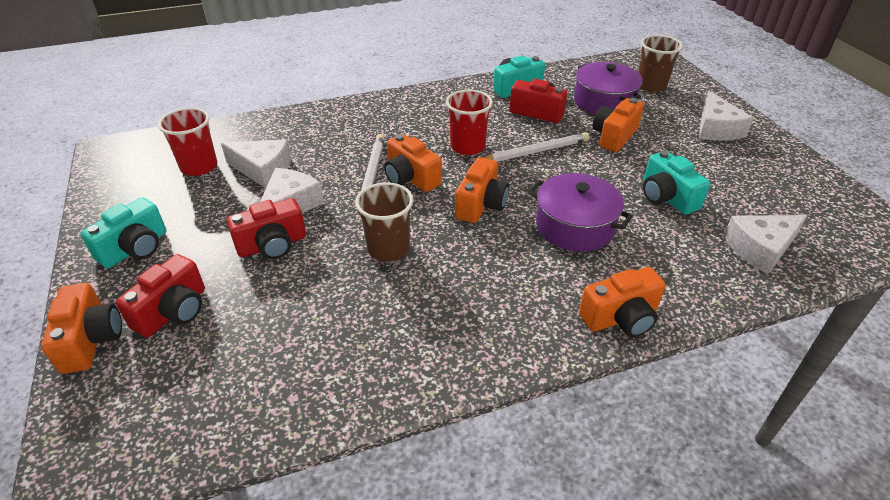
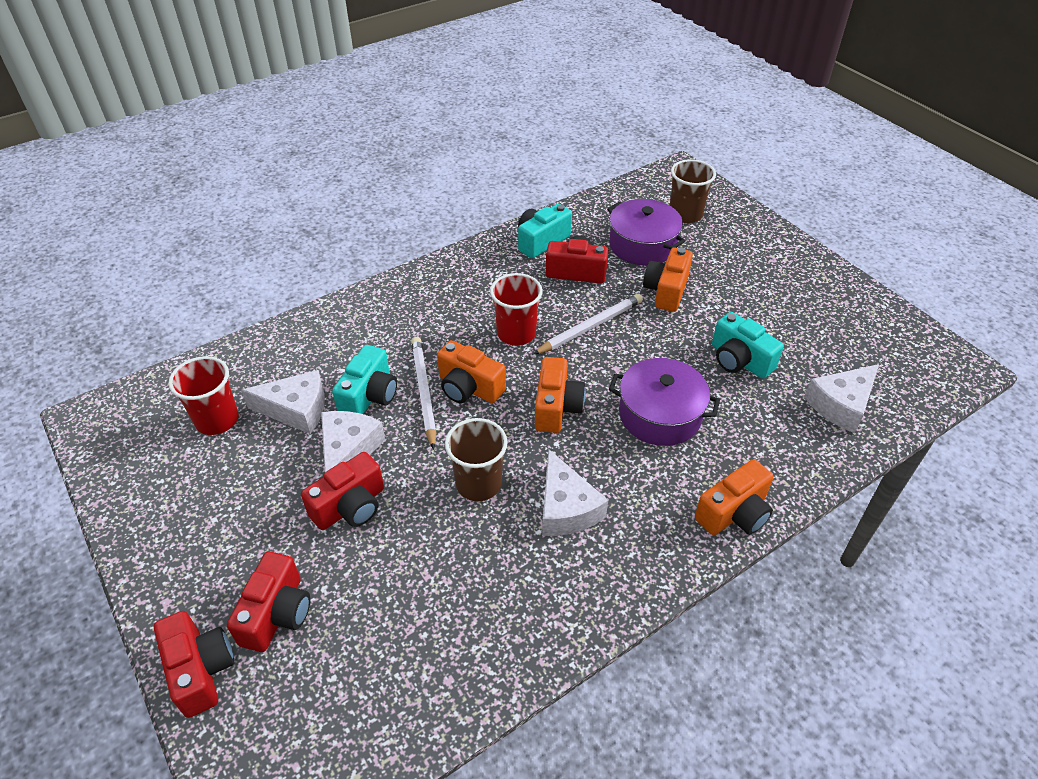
camera: 15 degrees left, 5 degrees up
orange camera [41,283,122,374] -> red camera [154,611,235,718]
turquoise camera [80,197,166,268] -> turquoise camera moved to [332,345,397,414]
white cheese [699,91,754,141] -> white cheese moved to [542,449,608,536]

